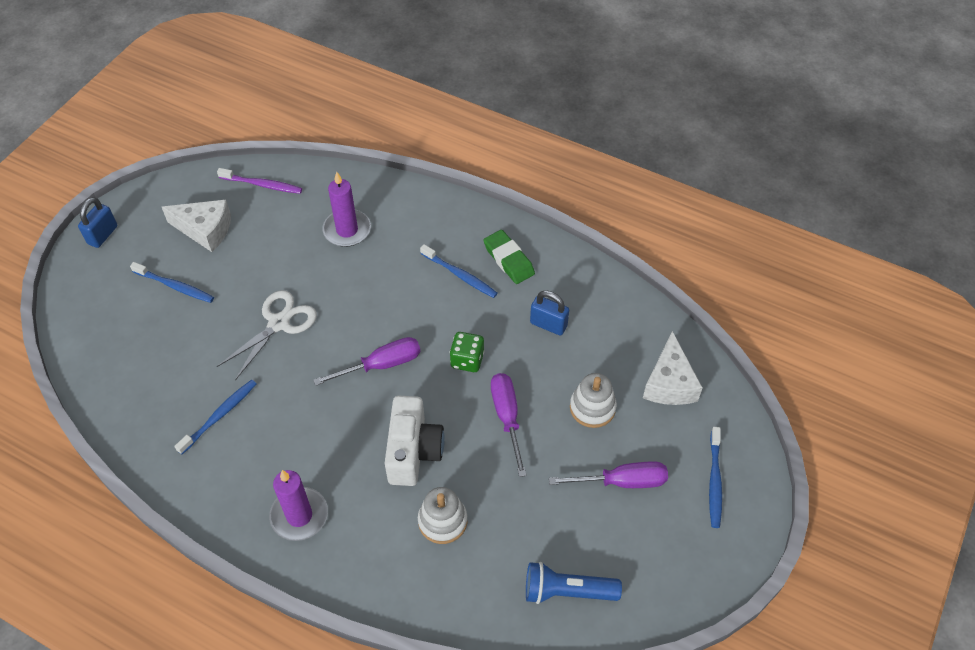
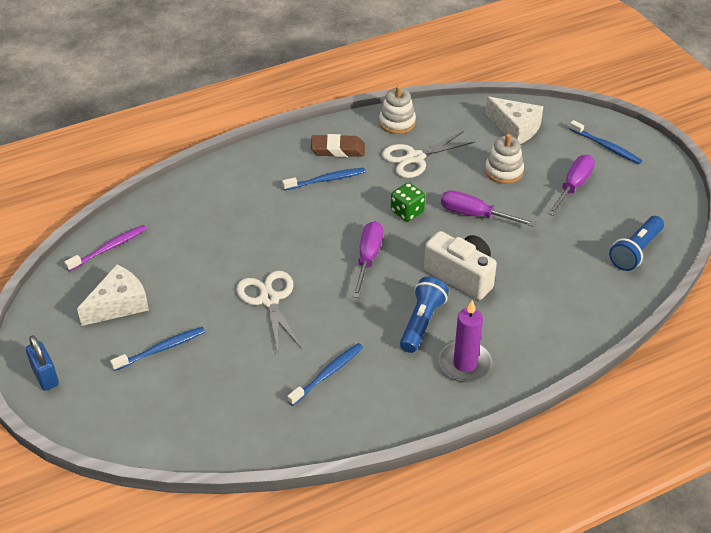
camera: 55 degrees left, 10 degrees down
blue toothbrush [174,380,256,455] -> blue toothbrush turned 60 degrees clockwise [287,343,363,406]
purple candle [322,172,371,247] -> none
white stacking toy [418,487,467,544] -> white stacking toy moved to [379,85,416,134]
green eraser [483,230,535,284] -> brown eraser [311,134,365,157]
blue padlock [530,291,569,335] -> white scissors [382,131,475,178]
none -> blue flashlight [400,277,449,353]

